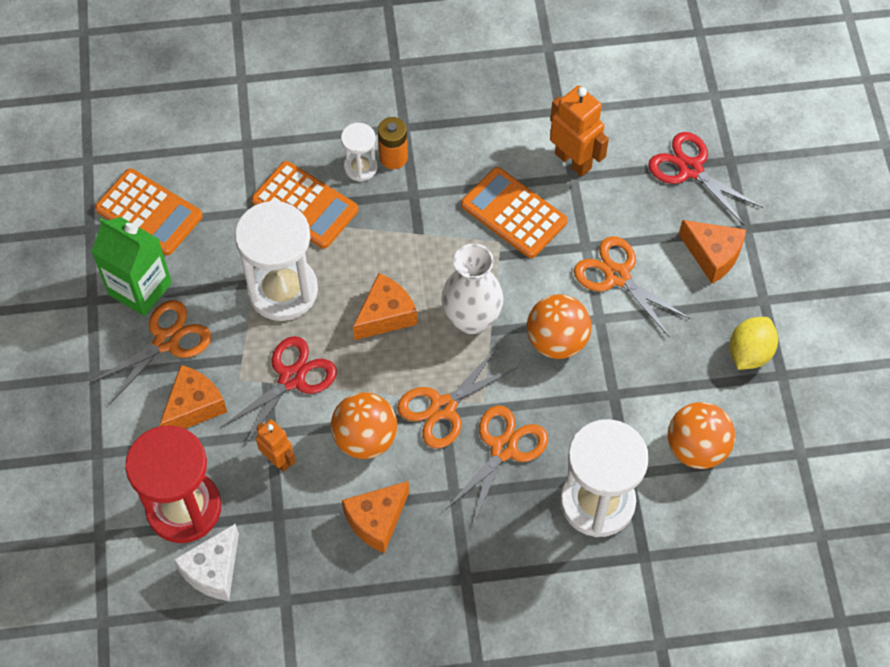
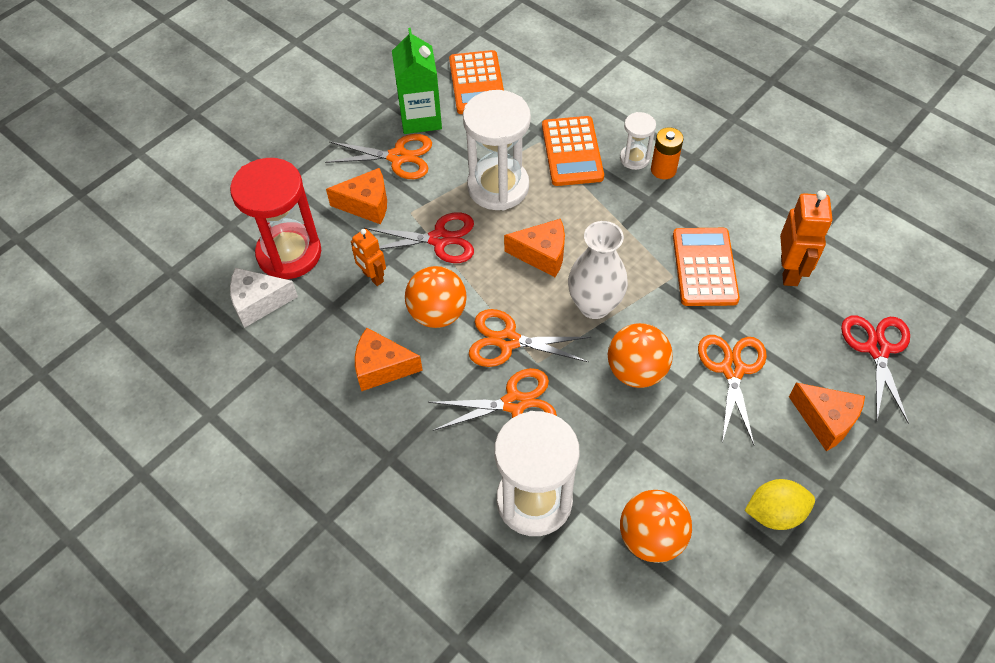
camera: 50 degrees right, 5 degrees down
orange robot [256,419,296,472] -> orange robot turned 135 degrees clockwise [351,229,386,286]
orange cheese [679,220,746,284] -> orange cheese turned 45 degrees counterclockwise [789,383,865,451]

